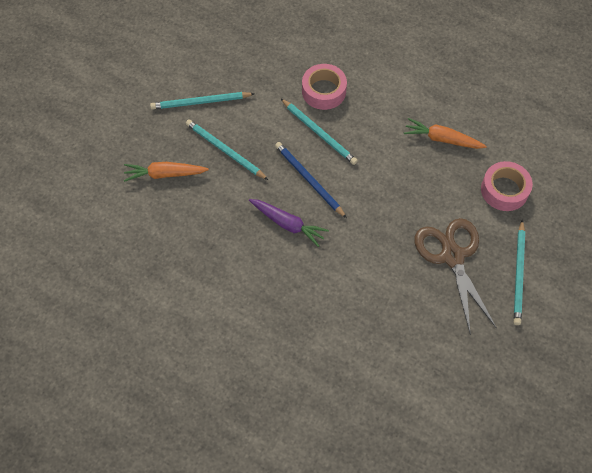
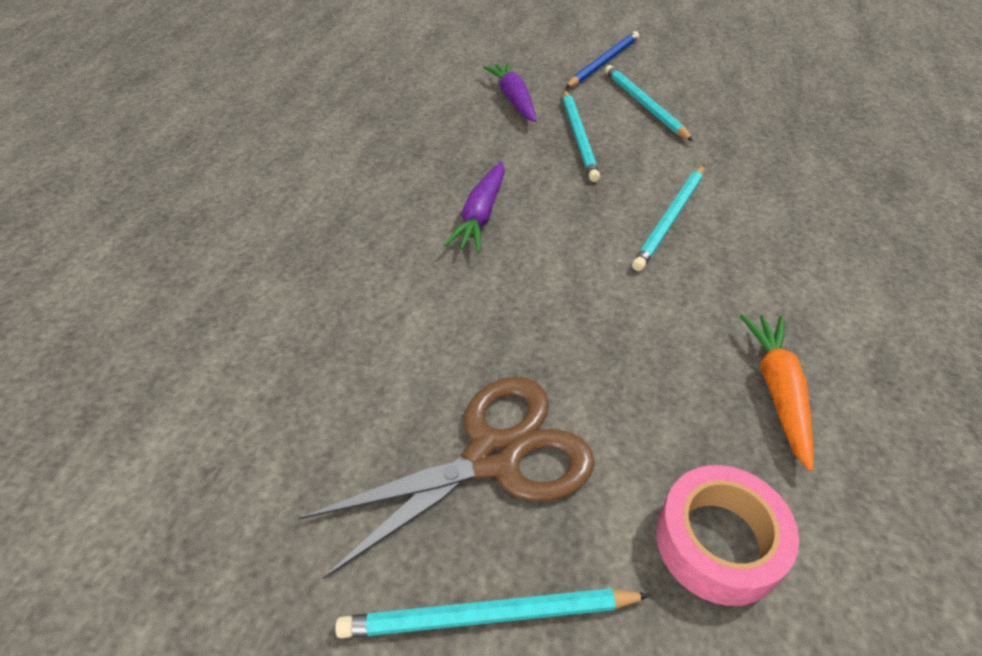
camera: 75 degrees right, 15 degrees down
orange carrot [124,162,209,182] -> purple carrot [483,62,536,122]
turquoise pencil [186,119,268,180] -> turquoise pencil turned 150 degrees clockwise [563,90,600,182]
blue pencil [275,142,347,218] -> blue pencil moved to [565,31,639,88]
pink tape [302,64,347,110] -> none

